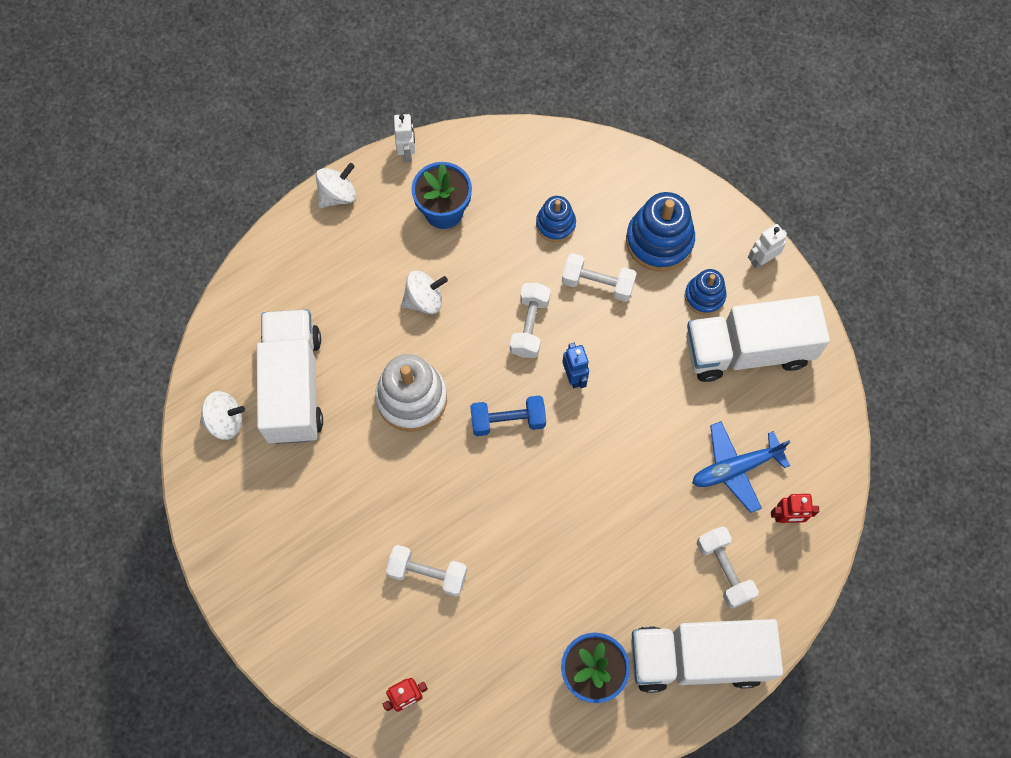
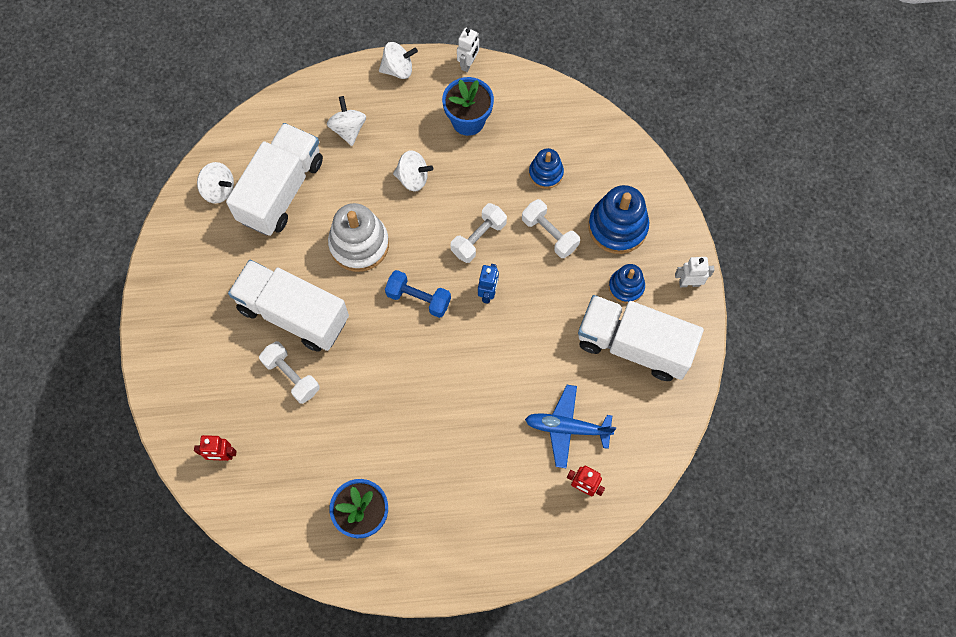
camera: 30 degrees right, 0 degrees up
white truck [631,619,783,693] -> white truck moved to [228,260,349,352]
white dumbbell [697,526,759,609] -> none
none -> white spinning top [327,96,366,146]

